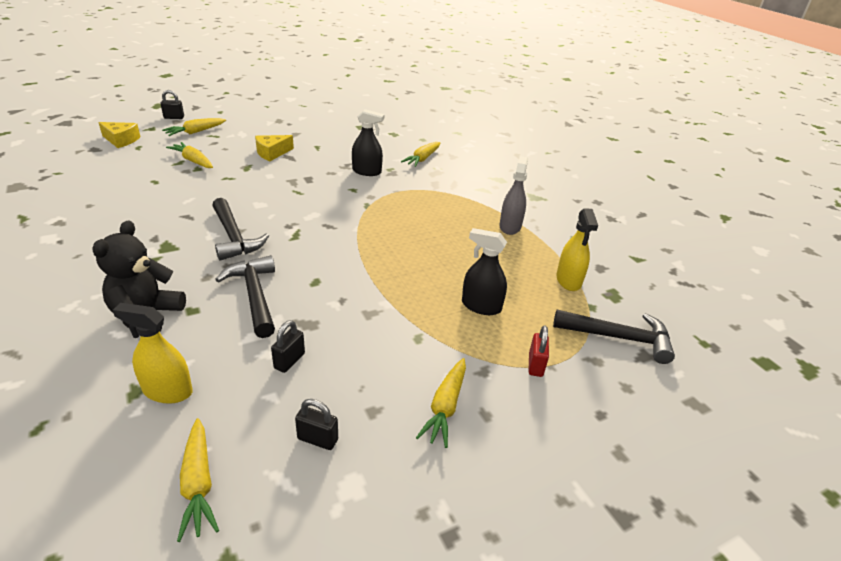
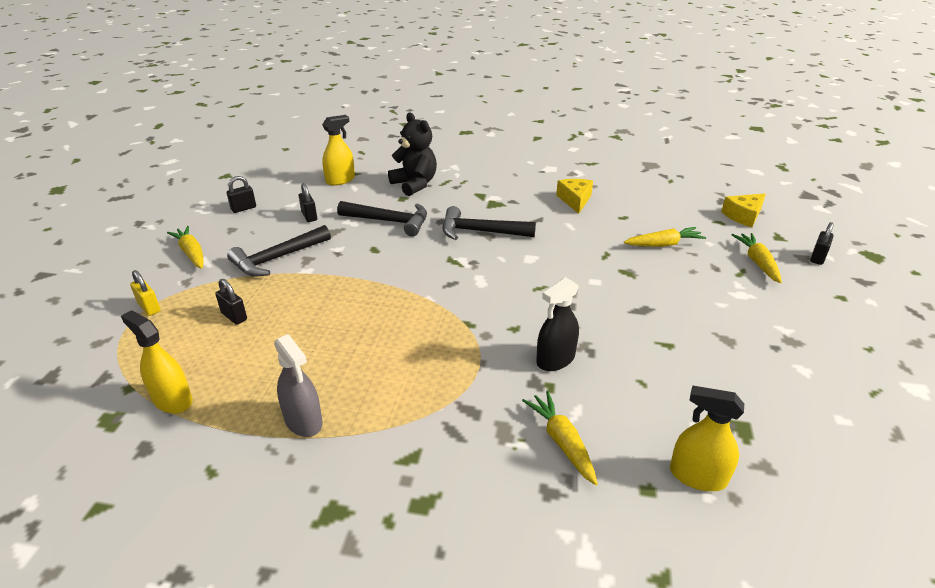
camera: 130 degrees right, 0 degrees up
yellow carrot [177,418,219,542] -> none
yellow cheese [255,135,294,161] -> yellow cheese moved to [556,179,593,214]
black spray bottle [462,228,507,315] -> black padlock [215,279,247,325]
red padlock [529,326,549,377] -> yellow padlock [130,270,161,316]
black hammer [553,310,675,364] -> black hammer moved to [227,225,331,277]
none -> yellow spray bottle [670,386,744,491]

